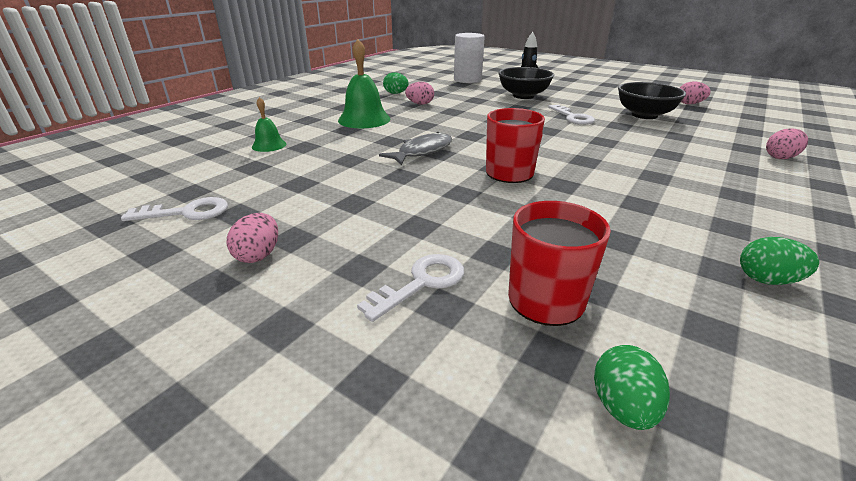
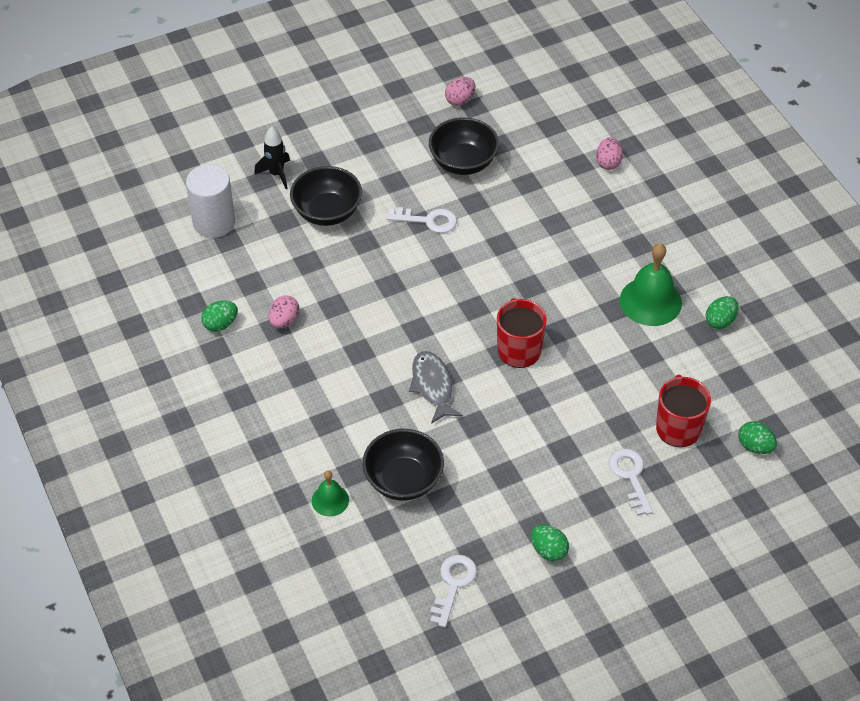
camera: 60 degrees left, 20 degrees up
pink egg [226,213,278,263] -> green egg [531,525,569,561]
green bell [338,39,390,128] -> green bell moved to [620,243,682,326]
none -> black bowl [362,429,444,501]

